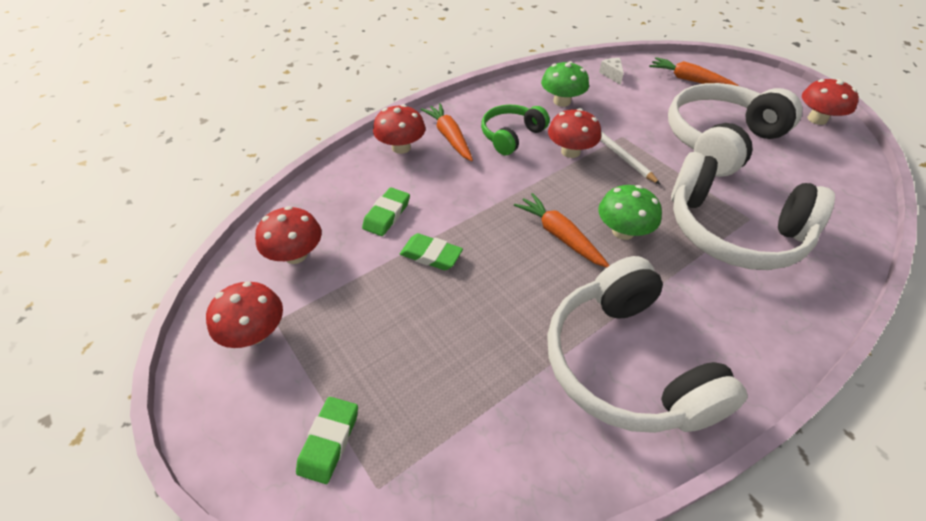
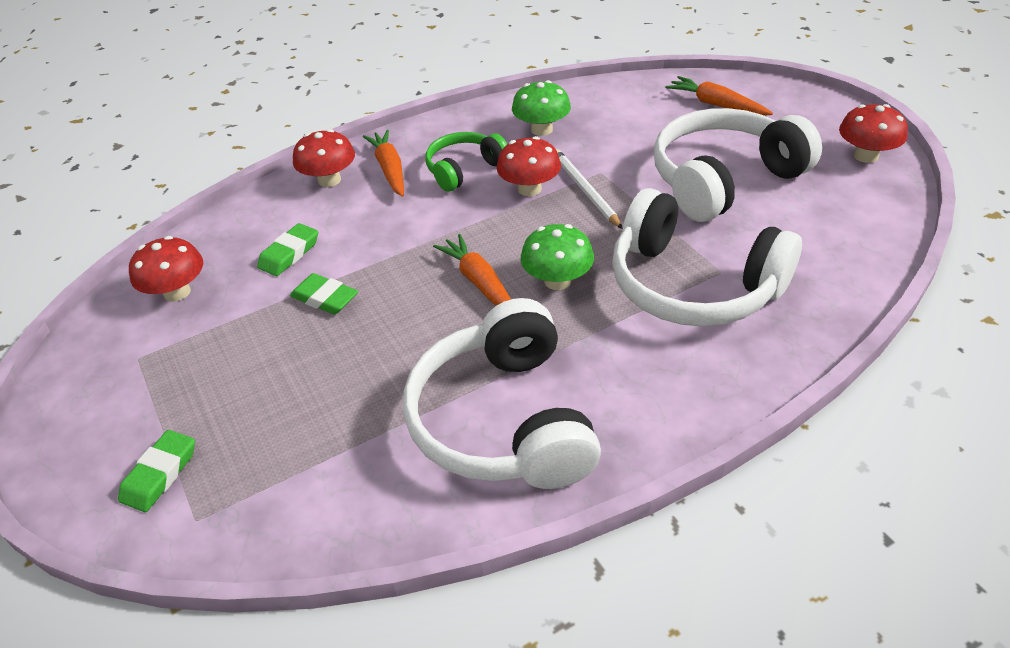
camera: 10 degrees right, 5 degrees down
red mushroom [206,281,283,348] -> none
white cheese [599,58,624,85] -> none

